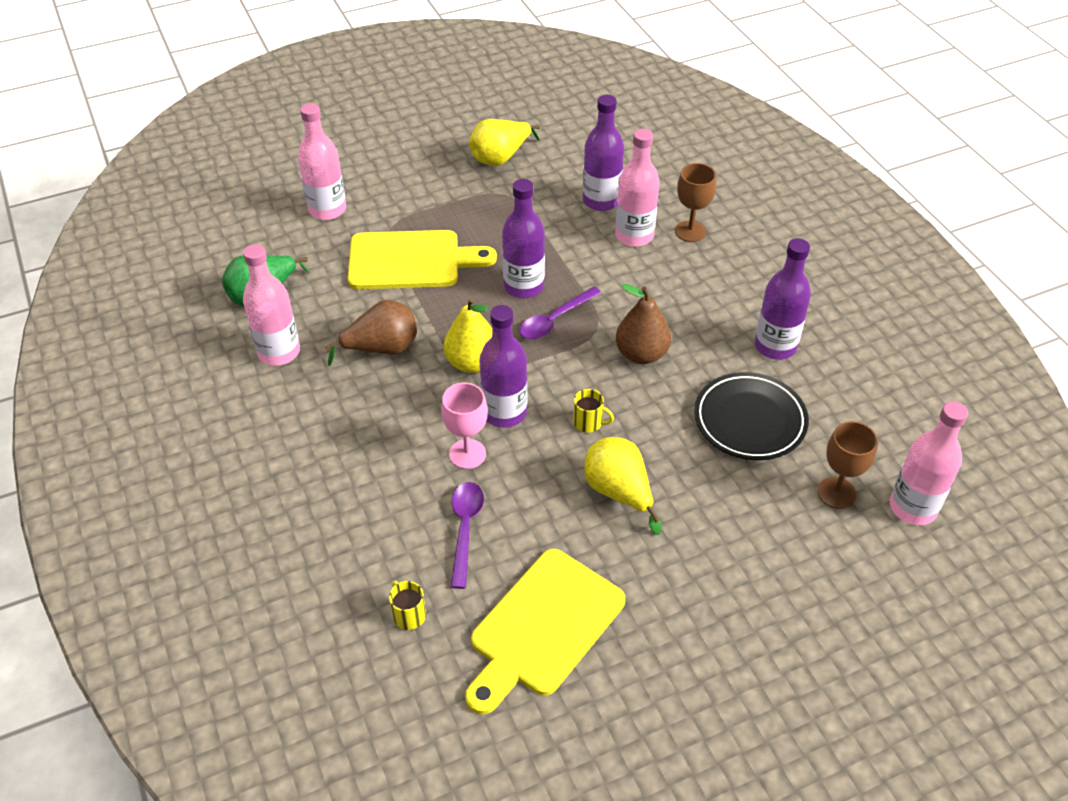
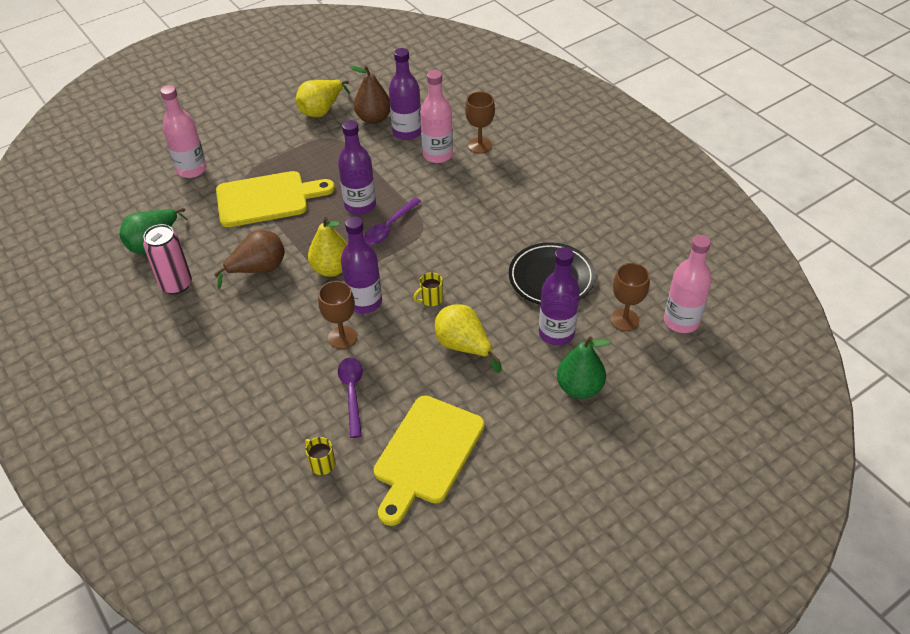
camera: 10 degrees left, 0 degrees up
pink bottle [243,244,300,366] -> pink can [143,224,192,295]
pink goblet [441,383,488,469] -> brown goblet [318,281,357,349]
yellow mug [573,389,614,433] -> yellow mug turned 135 degrees clockwise [413,272,443,306]
brown pear [616,284,671,364] -> brown pear moved to [350,66,390,124]
purple bottle [755,238,811,360] -> purple bottle moved to [539,247,580,345]
none -> green pear [557,336,611,399]

